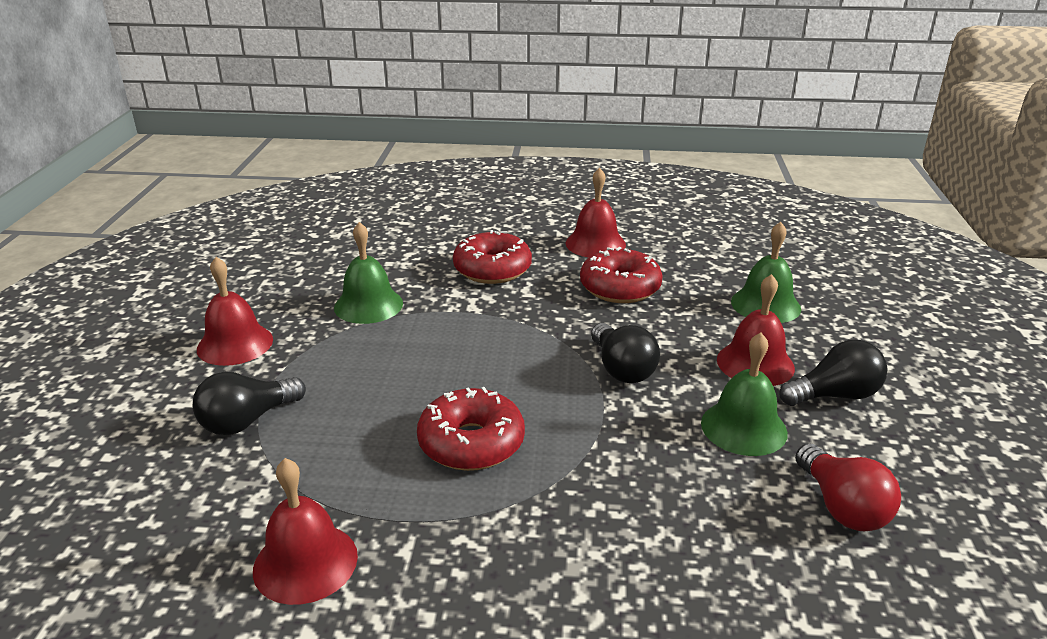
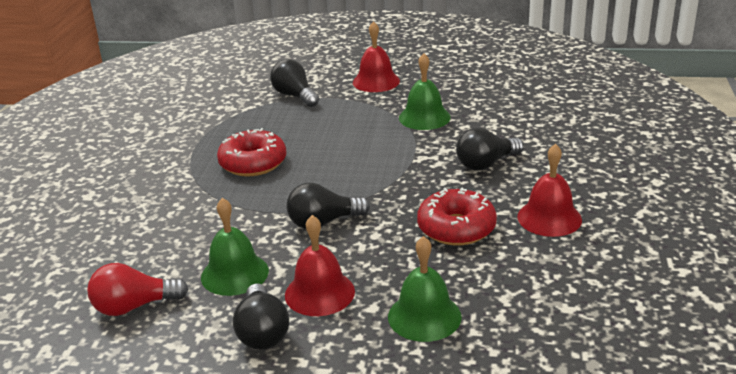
camera: 95 degrees right, 0 degrees up
red bell [253,458,358,605] -> none
red donut [453,230,532,284] -> black light bulb [456,128,524,171]

